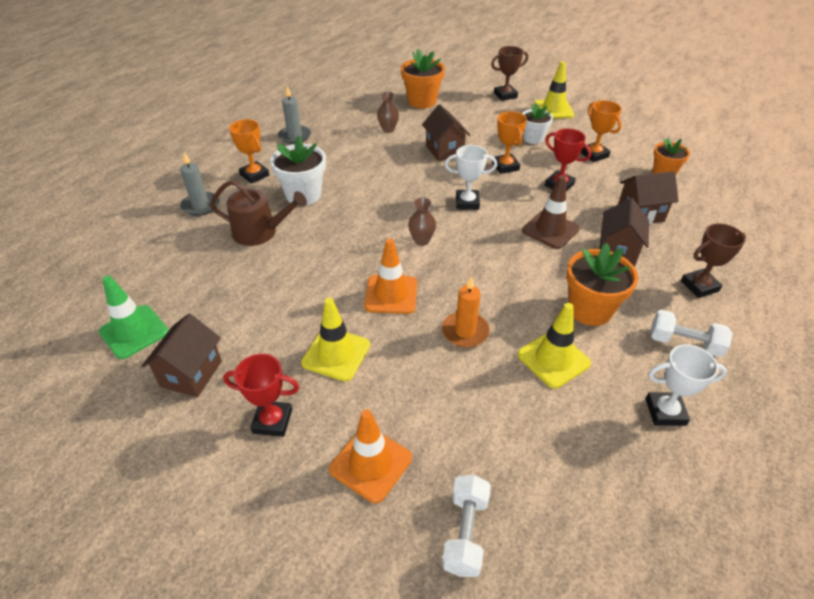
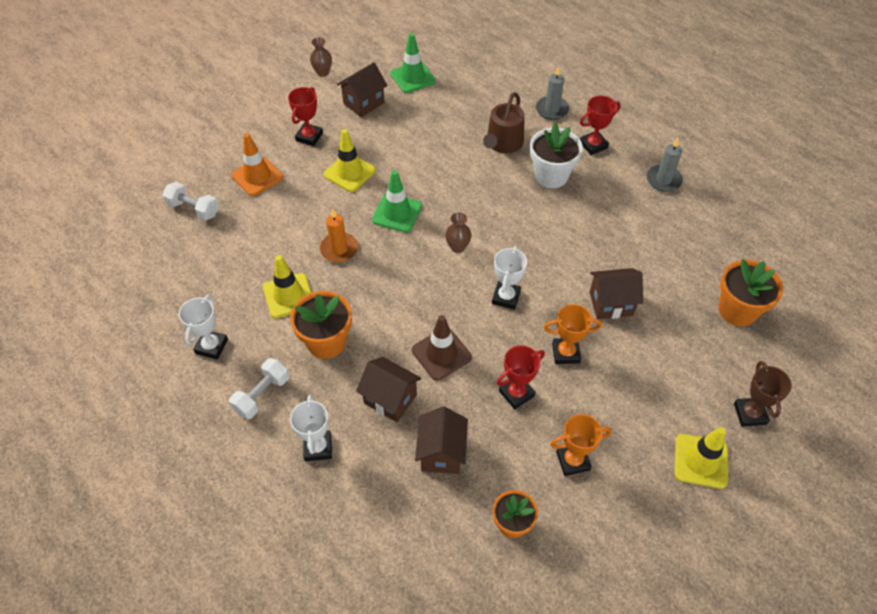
camera: 105 degrees right, 10 degrees up
brown house [142,314,222,397] -> brown house turned 75 degrees counterclockwise [337,62,387,117]
orange trophy [229,119,269,184] -> red trophy [580,96,621,155]
orange traffic cone [364,238,417,314] -> green traffic cone [372,170,422,232]
brown vase [377,91,399,133] -> brown vase moved to [310,37,332,77]
white flower pot [522,103,553,144] -> none
brown trophy [681,223,746,298] -> white trophy [290,395,332,461]

